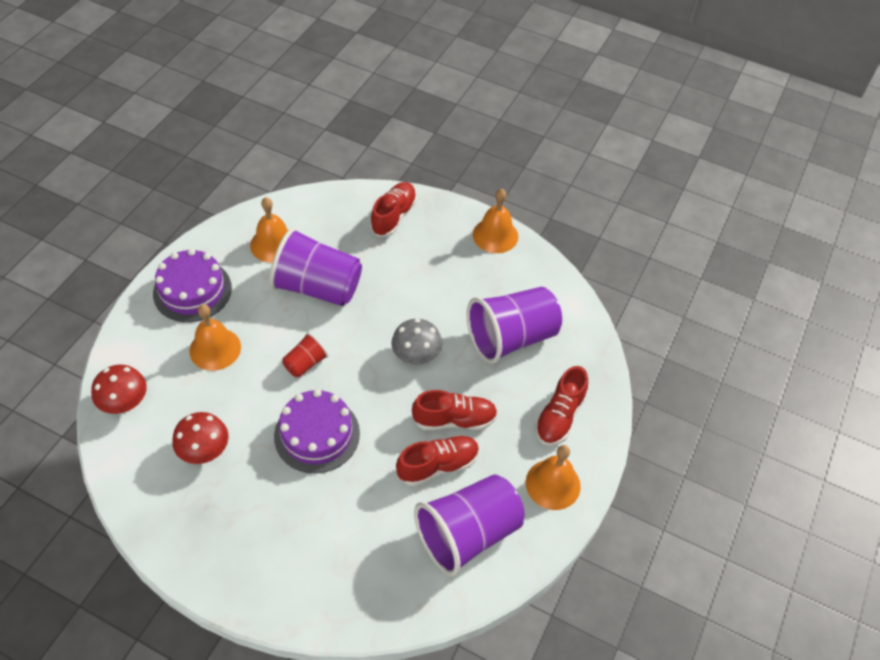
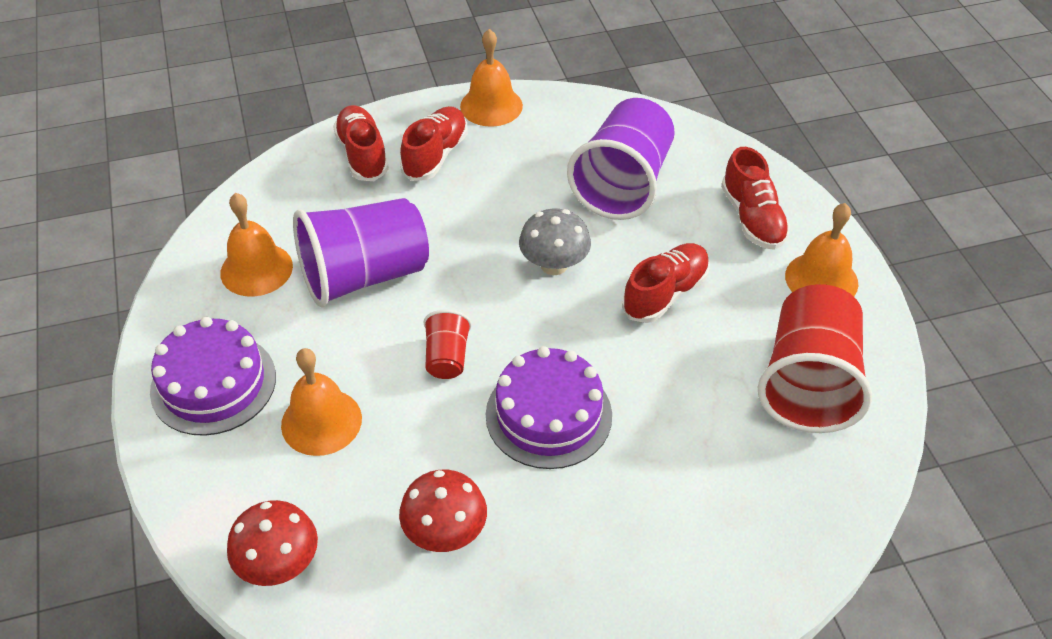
camera: 40 degrees left, 5 degrees down
red shoe [396,436,479,486] -> red shoe moved to [400,106,468,181]
purple cup [414,474,525,576] -> red cup [758,284,872,433]

